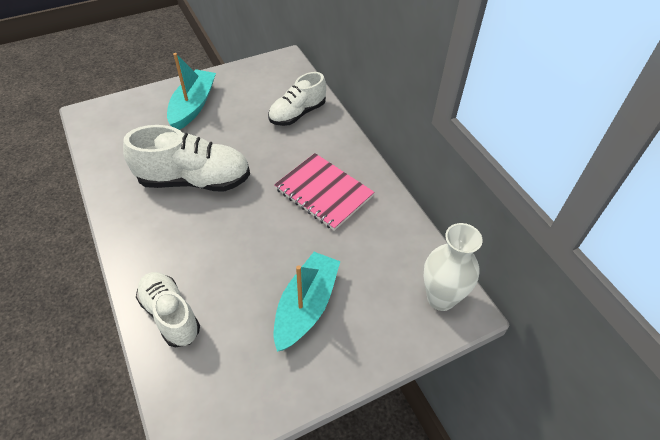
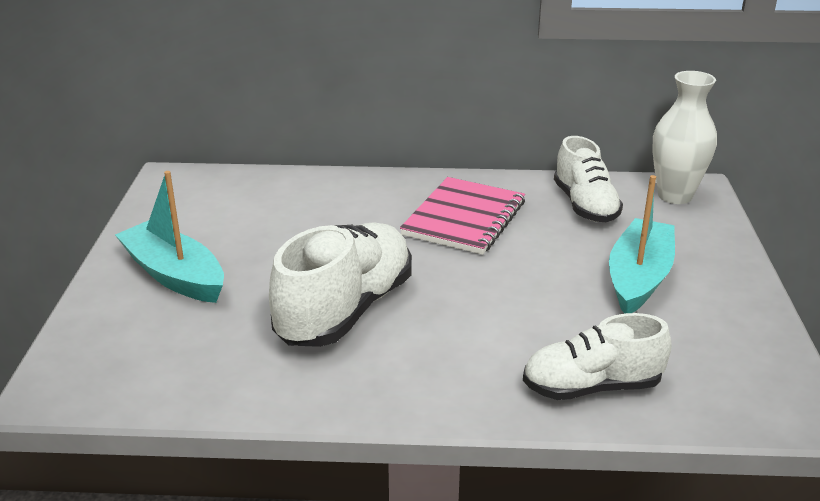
camera: 60 degrees left, 20 degrees down
white shoe [268,72,326,126] -> white shoe moved to [554,136,623,222]
pink notebook [274,153,374,231] -> pink notebook turned 45 degrees counterclockwise [400,177,525,255]
turquoise boat [274,252,340,352] -> turquoise boat turned 60 degrees clockwise [609,175,675,314]

